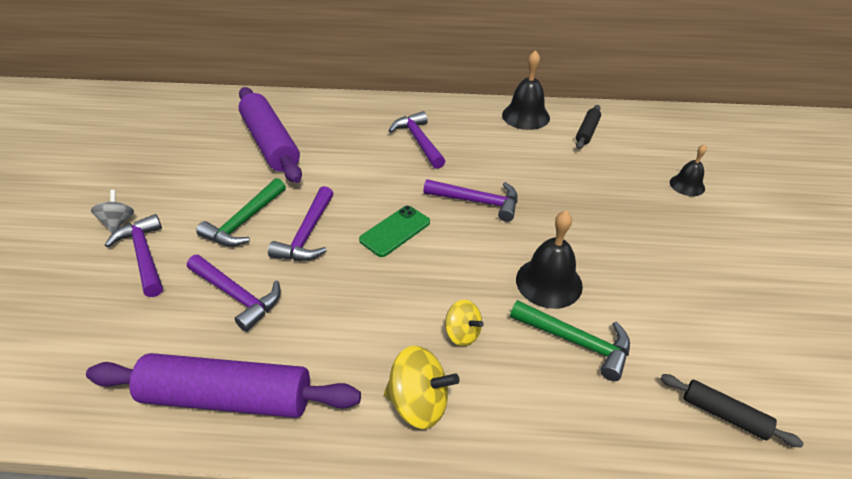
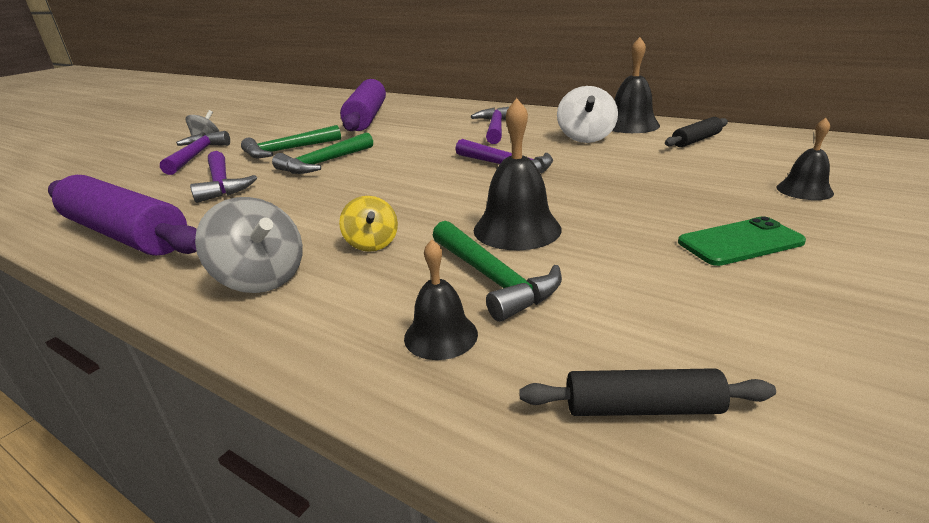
camera: 30 degrees right, 15 degrees down
purple hammer [268,186,333,261] -> green hammer [272,132,373,174]
green phone [359,206,430,257] -> green phone moved to [678,216,806,266]
yellow spinning top [384,346,460,429] -> grey spinning top [195,197,303,293]
black rolling pin [660,374,804,447] -> black rolling pin turned 60 degrees counterclockwise [519,368,776,416]
none -> black bell [404,239,478,360]
none -> white spinning top [557,86,618,143]

